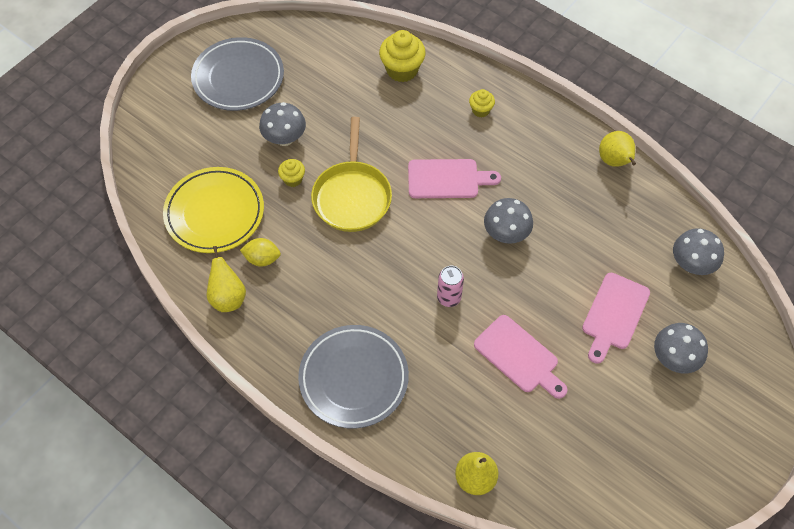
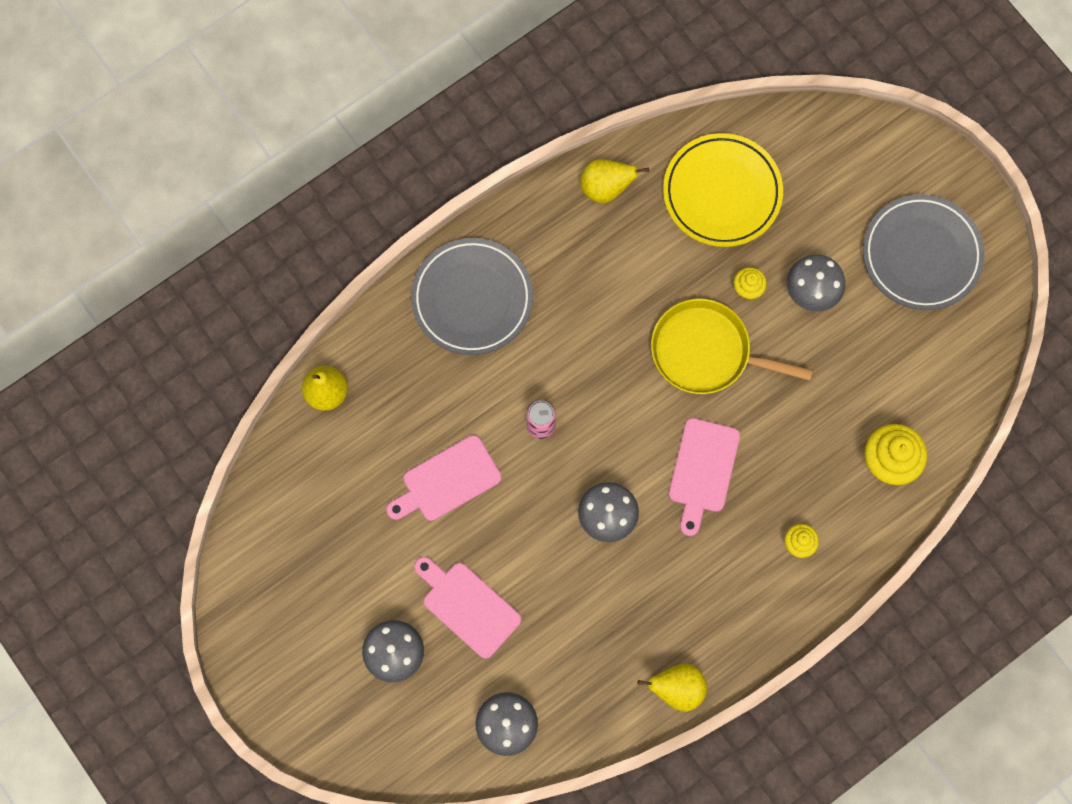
camera: 105 degrees right, 15 degrees up
yellow lemon [240,238,281,267] -> none

